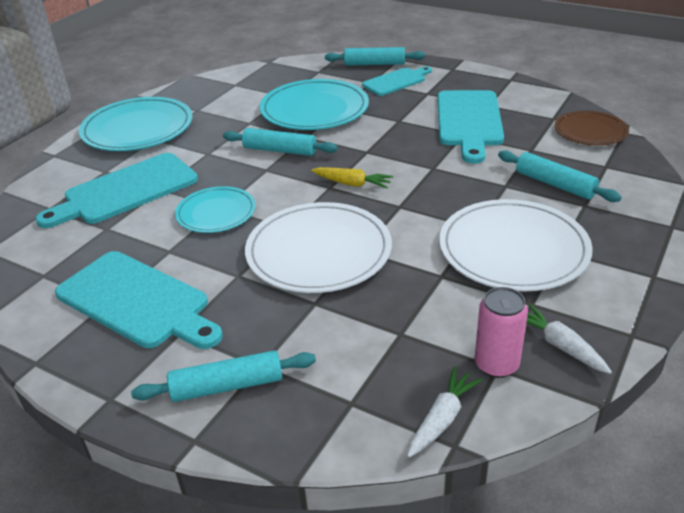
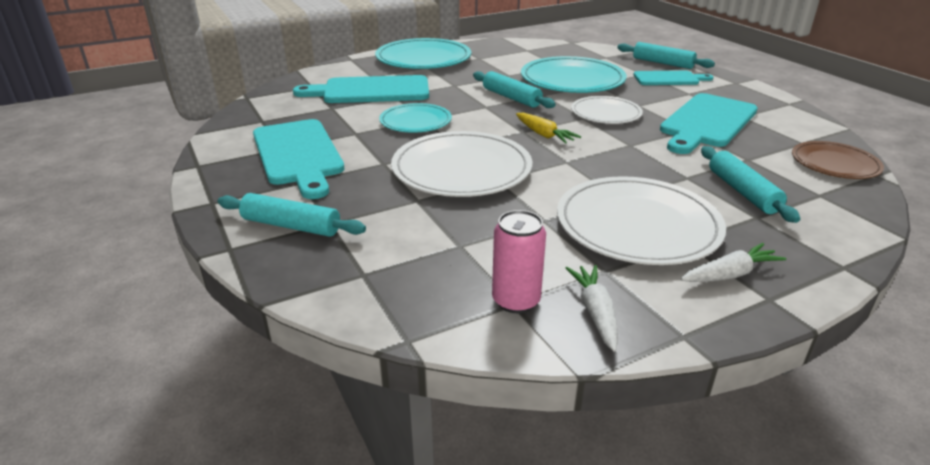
camera: 30 degrees right, 5 degrees down
white carrot [407,367,483,458] -> white carrot moved to [681,243,786,282]
none -> white plate [571,96,643,124]

